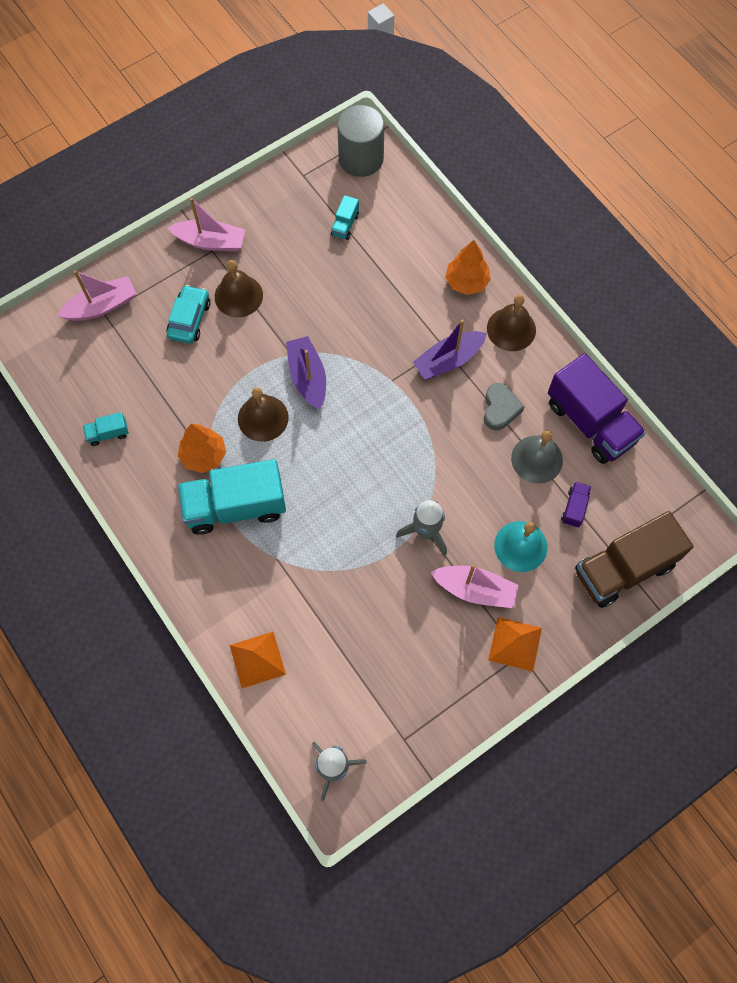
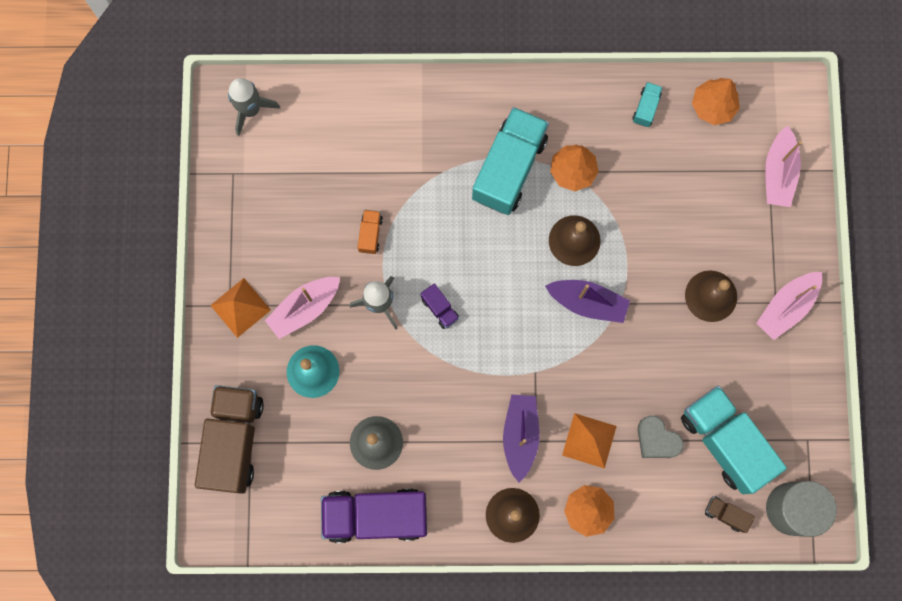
camera: 125 degrees right, 10 degrees up
turquoise car [166,285,210,344] -> none
orange pyramid [230,632,286,688] -> orange pyramid moved to [562,413,617,469]
turquoise truck [331,195,359,240] -> turquoise truck [681,386,787,494], size x2.35
grey heart [484,383,524,430] -> grey heart moved to [638,415,684,458]
purple truck [561,482,591,527] -> purple truck moved to [420,283,459,329]
none -> orange truck [358,210,383,254]
none -> orange tree [692,78,740,125]
none -> brown truck [705,496,755,533]

